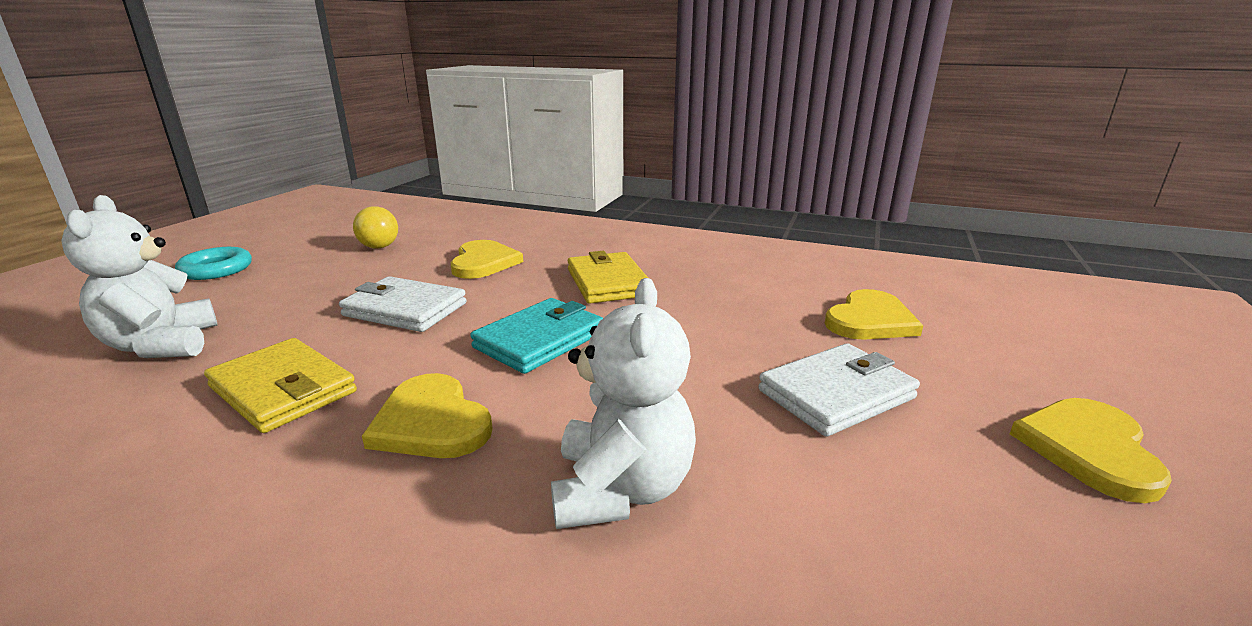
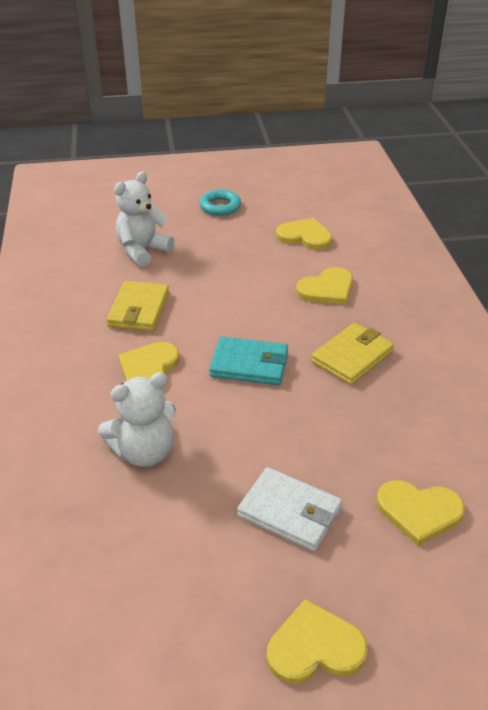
camera: 60 degrees right, 15 degrees up
white wallet [339,276,466,332] -> none
yellow ball [353,206,398,249] -> yellow heart [276,218,332,250]

